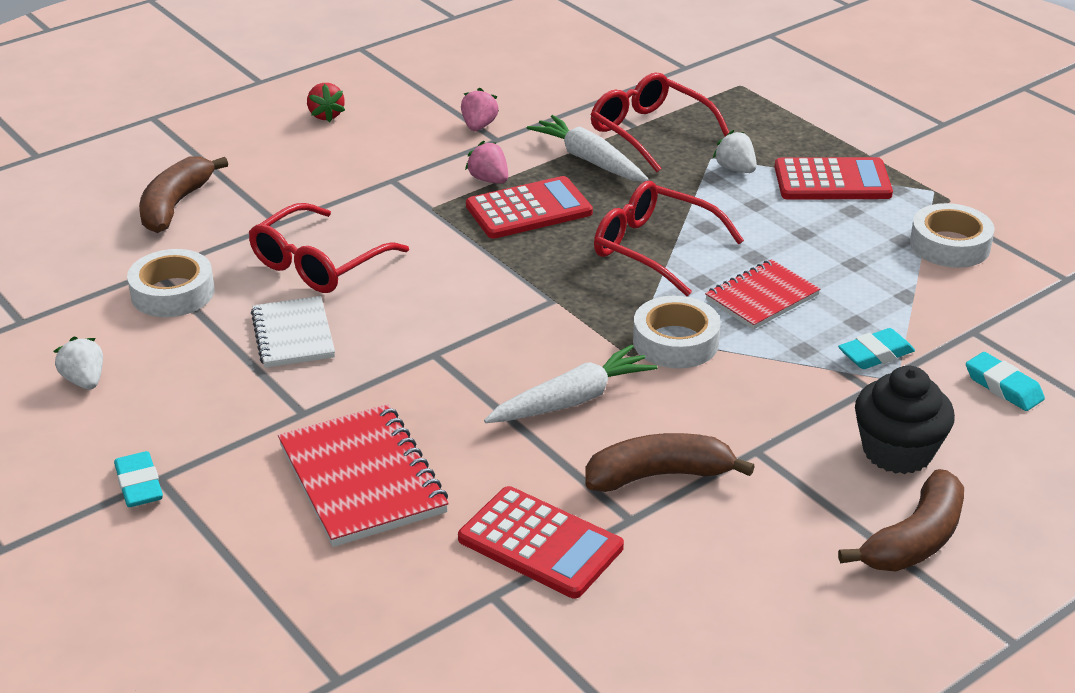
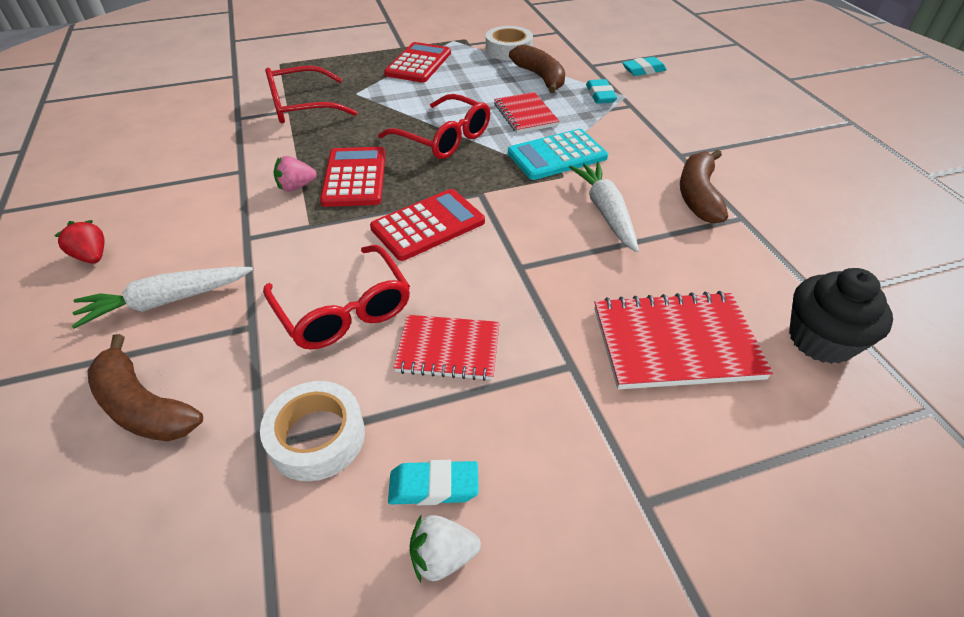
camera: 70 degrees left, 10 degrees up
turquoise eraser [114,451,163,507] -> turquoise eraser moved to [388,460,479,505]
white notebook [251,296,335,368] -> red notebook [393,315,500,381]
red strawberry [307,83,345,122] -> red strawberry turned 135 degrees counterclockwise [54,220,104,264]
red calculator [458,486,624,598] -> red calculator moved to [370,189,485,261]
pink strawberry [461,88,499,131] -> none
white carrot [527,115,649,182] -> white carrot moved to [72,267,253,329]
red glasses [594,181,744,296] -> red glasses turned 105 degrees counterclockwise [378,94,490,159]
white tape [633,296,721,369] -> turquoise calculator [508,129,608,180]
white strawberry [713,130,757,173] -> none
brown banana [838,469,964,571] -> brown banana moved to [509,45,565,93]
black cupcake [855,366,955,474] -> black cupcake moved to [789,268,893,364]

